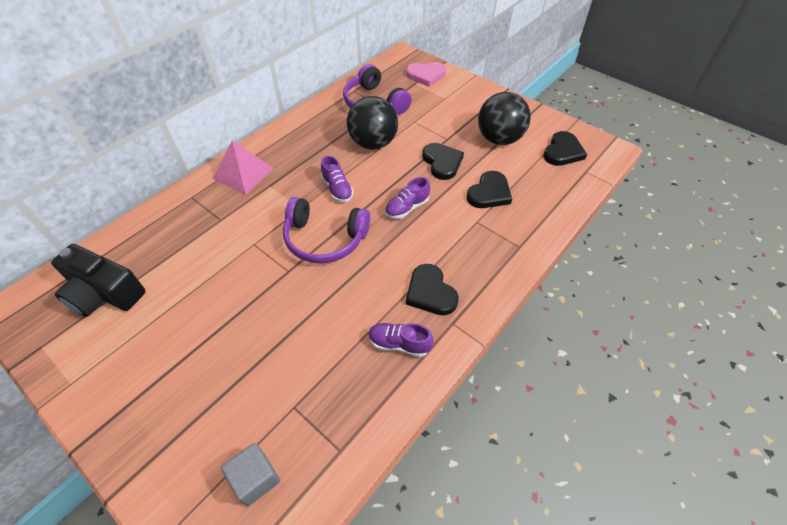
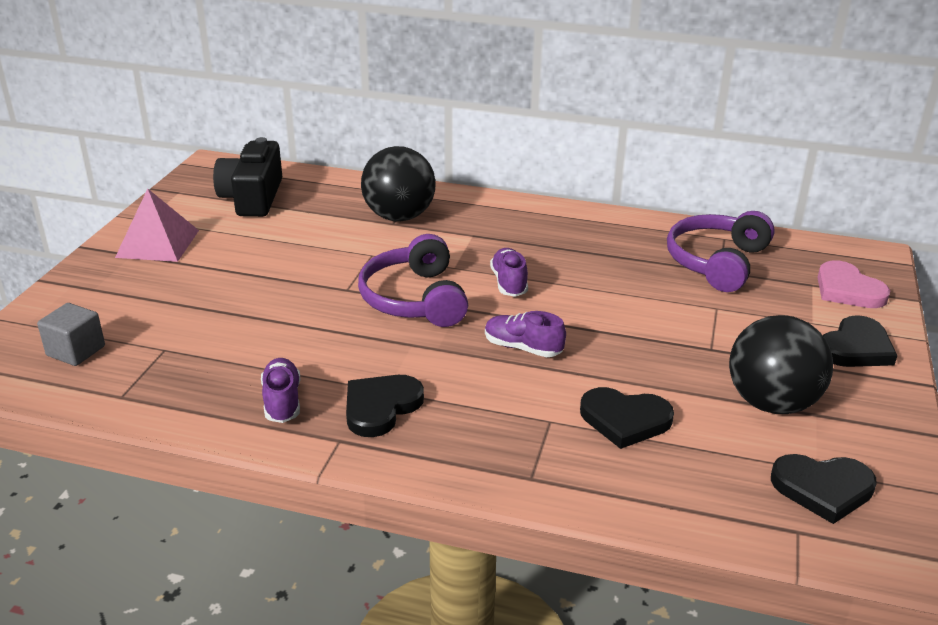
camera: 65 degrees right, 20 degrees down
pink pyramid [213,140,274,195] -> pink pyramid moved to [115,189,199,262]
purple shoe [321,156,354,202] -> purple shoe turned 135 degrees clockwise [490,248,528,297]
black ball [347,96,398,150] -> black ball moved to [361,146,436,221]
black heart [422,143,464,180] -> black heart moved to [823,315,897,367]

